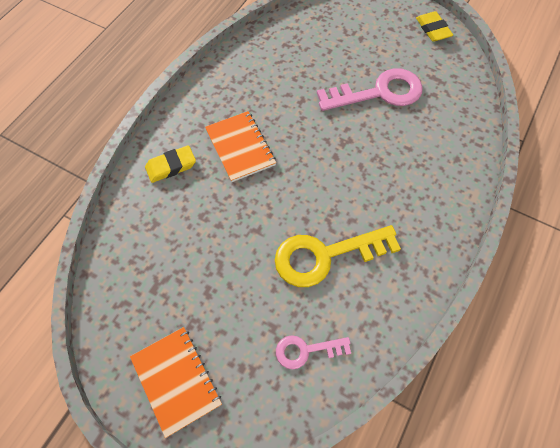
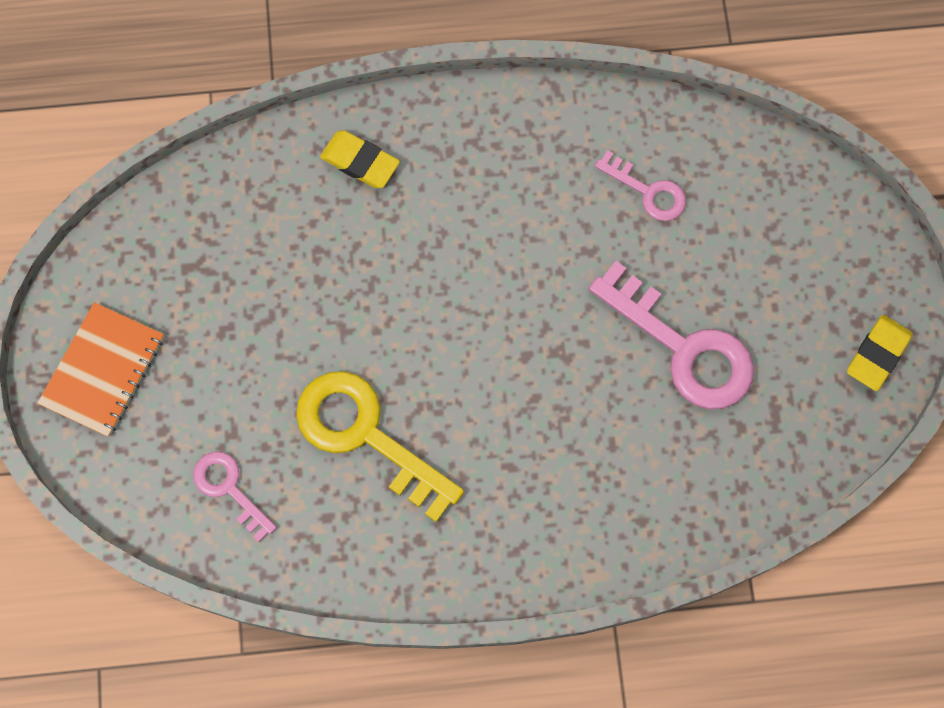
camera: 55 degrees right, 10 degrees up
orange notebook [205,111,276,182] -> none
none -> pink key [595,150,686,221]

